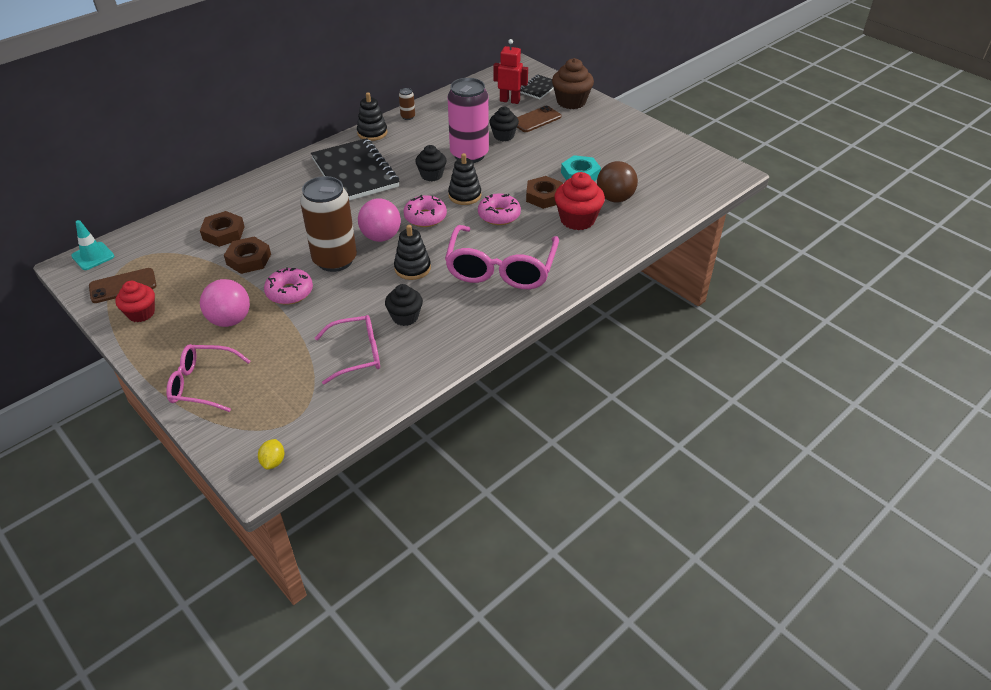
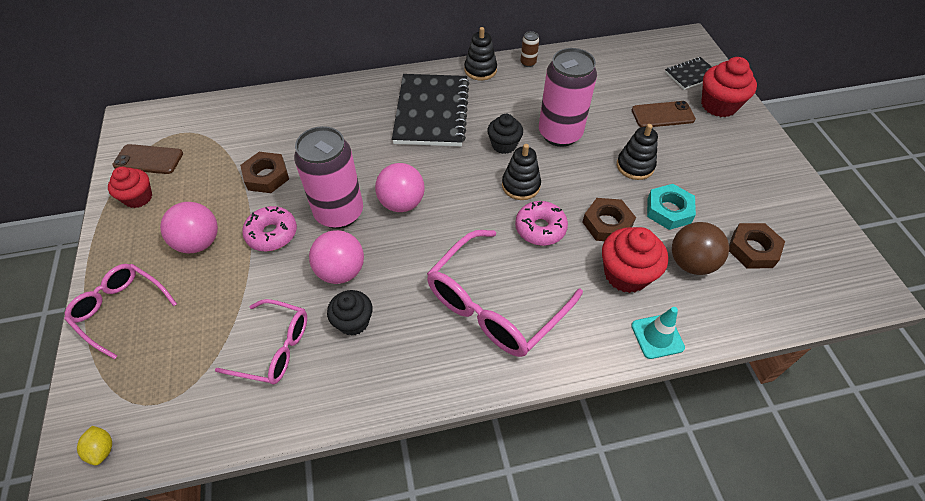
camera: 30 degrees right, 10 degrees up
turquoise traffic cone [71,220,114,270] -> turquoise traffic cone moved to [631,307,685,359]
brown nut [200,211,245,247] -> brown nut moved to [729,223,785,268]
yellow lemon [258,439,284,469] -> yellow lemon turned 60 degrees counterclockwise [77,426,112,466]
brown can [300,176,357,272] -> pink can [294,126,363,229]
black stacking toy [394,225,431,280] -> black stacking toy moved to [617,124,658,180]
pink donut [403,195,447,227] -> none
black cupcake [489,107,519,141] -> none
red robot [493,39,528,104] -> none
brown cupcake [552,58,594,109] -> red cupcake [701,57,757,117]
none -> pink ball [309,230,364,284]

